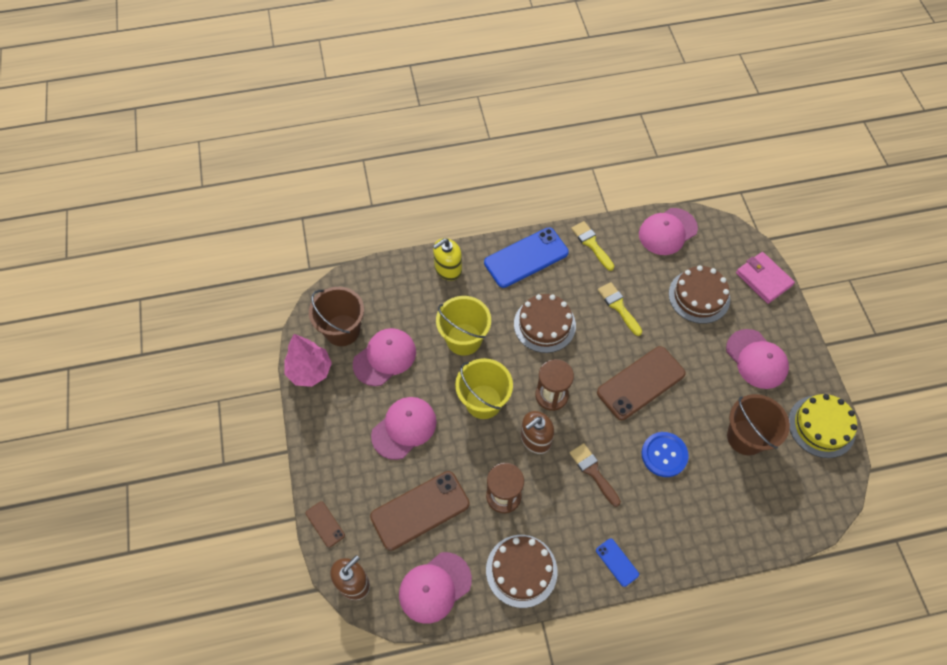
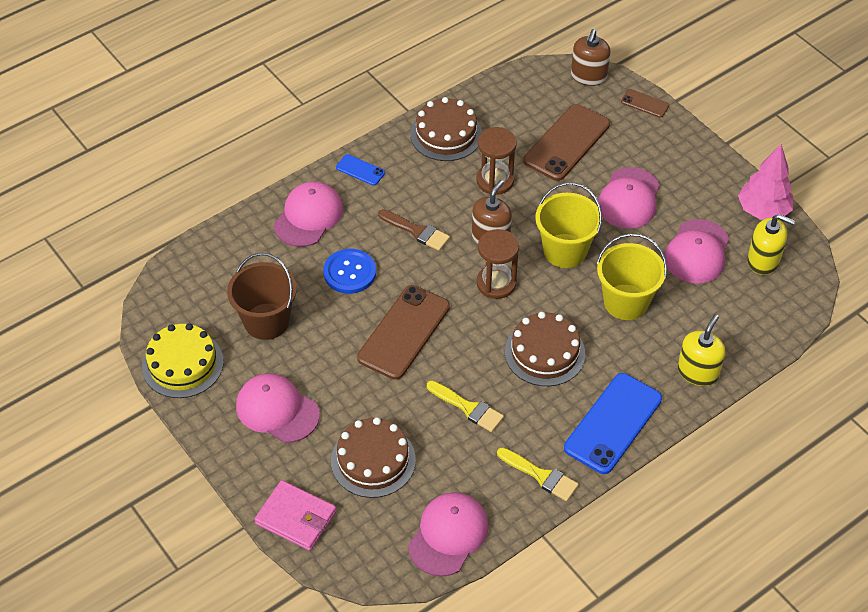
camera: 155 degrees right, 10 degrees down
brown bucket [309,287,364,346] -> yellow soap dispenser [747,214,795,275]
pink cap [399,552,472,624] -> pink cap moved to [274,181,343,247]

